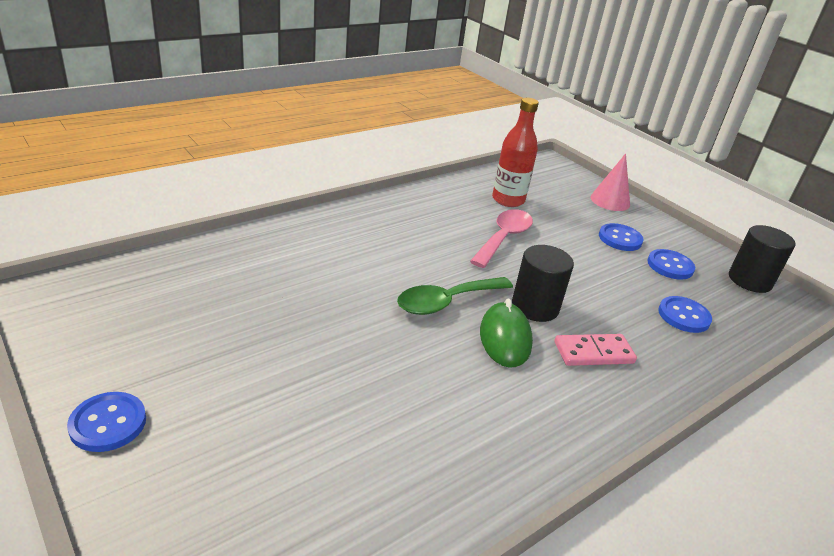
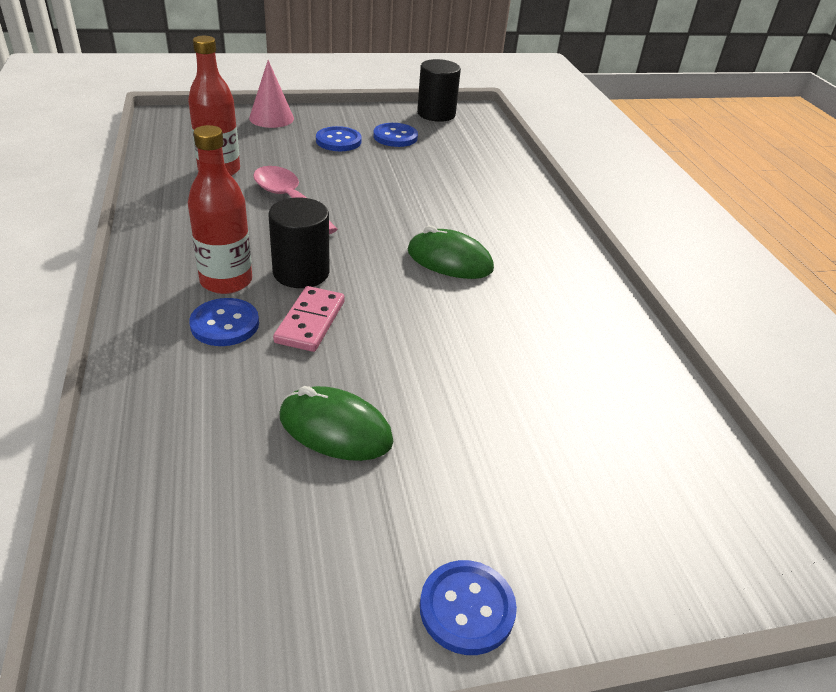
camera: 65 degrees left, 5 degrees up
green spoon [397,277,513,315] -> none
black cylinder [512,245,574,322] -> black cylinder moved to [269,198,330,288]
pink domino [554,334,637,366] -> pink domino moved to [273,286,345,352]
blue button [658,296,712,333] -> blue button moved to [189,298,259,346]
none -> red bottle [188,125,252,294]
none -> green mouse [279,386,393,461]

